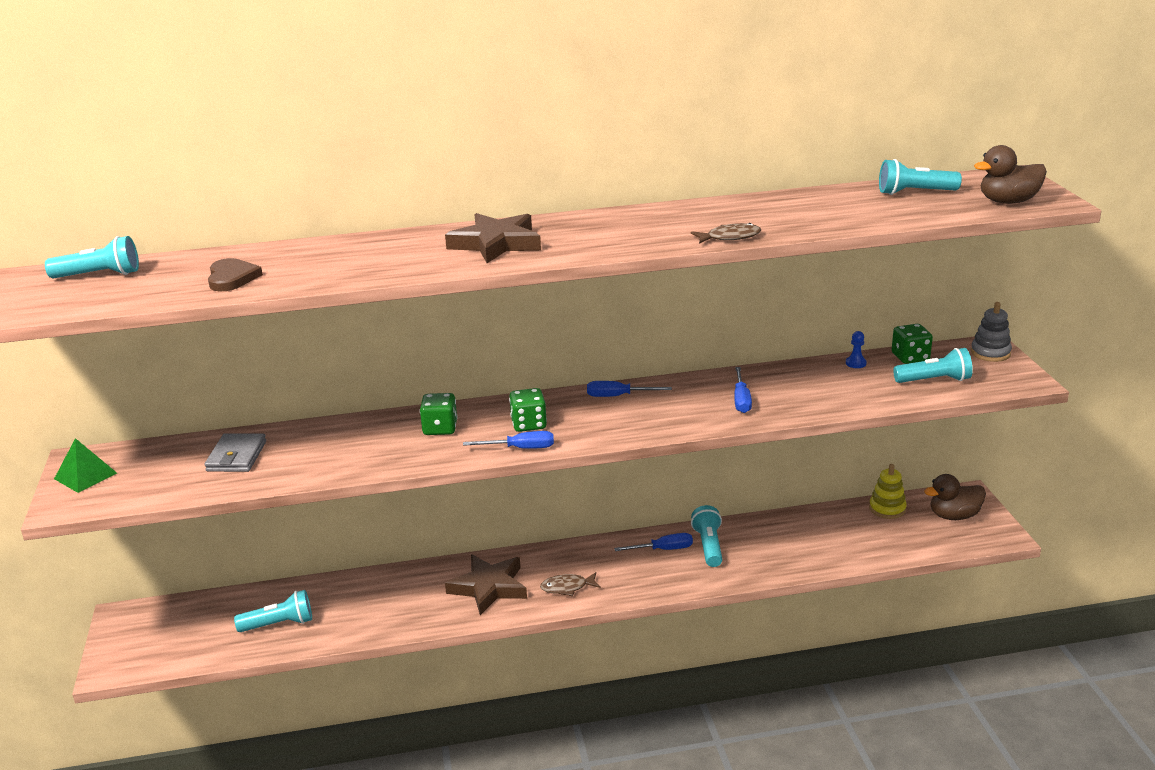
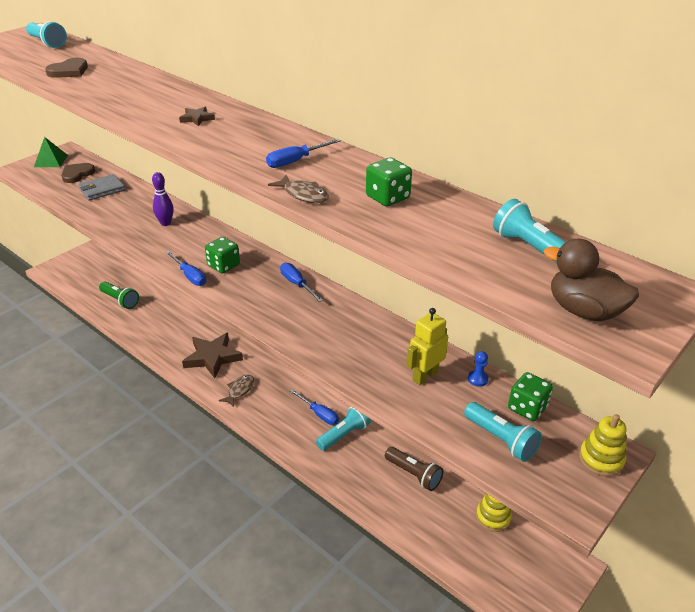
camera: 50 degrees right, 10 degrees up
turquoise flashlight [234,590,312,632] -> green flashlight [99,282,139,309]
green dice [420,393,457,435] -> green dice moved to [366,157,412,207]
brown star [445,213,541,263] -> brown star [179,107,215,126], size x0.45
brown fish [540,572,601,596] -> brown fish turned 75 degrees clockwise [219,375,254,407]
blue screwdriver [734,367,752,413] -> blue screwdriver moved to [266,139,341,168]
brown duck [924,474,986,520] -> none
grey stacking toy [971,302,1012,362] -> yellow stacking toy [579,414,626,476]
none -> brown heart [61,163,95,183]
none -> purple bowling pin [152,172,174,226]
none -> brown flashlight [385,447,444,491]
none -> yellow robot [406,308,448,385]

